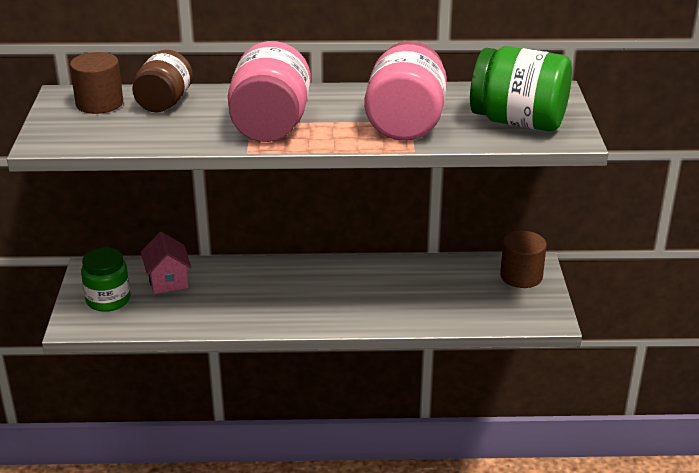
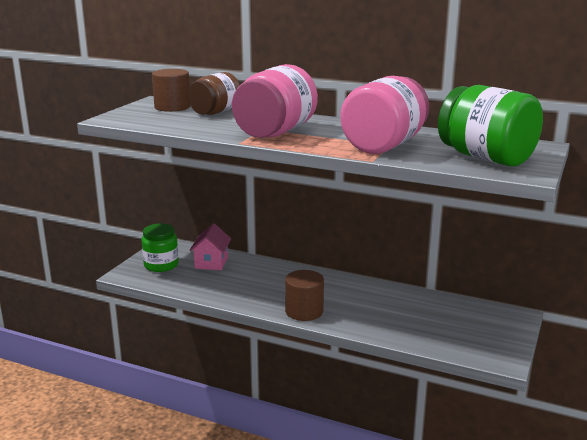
camera: 25 degrees right, 10 degrees down
brown cylinder [500,231,547,288] -> brown cylinder moved to [285,270,324,321]

